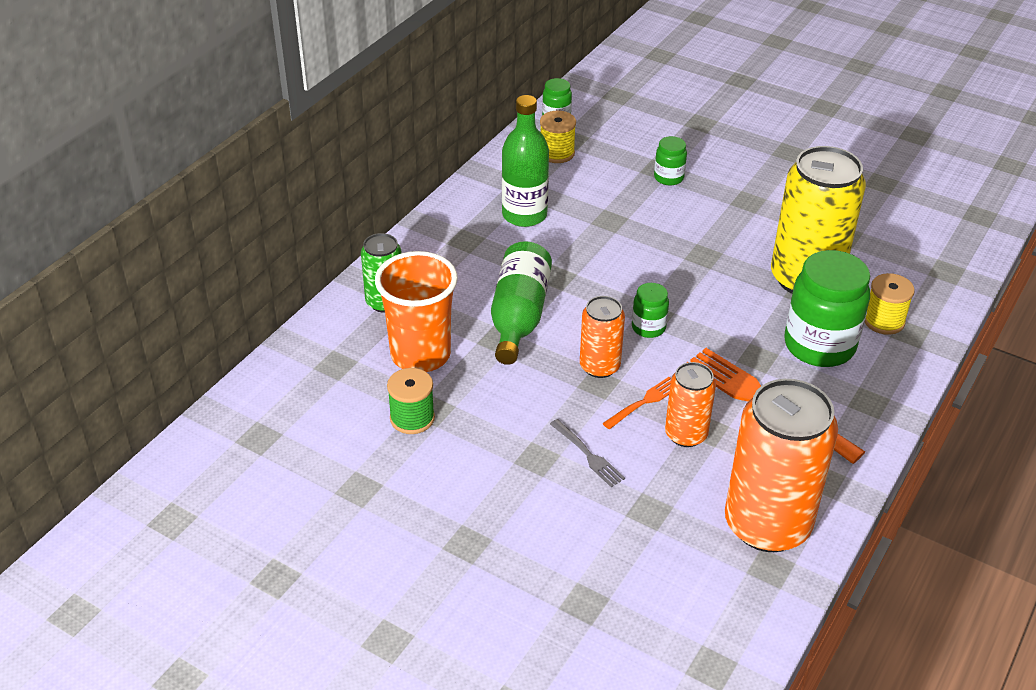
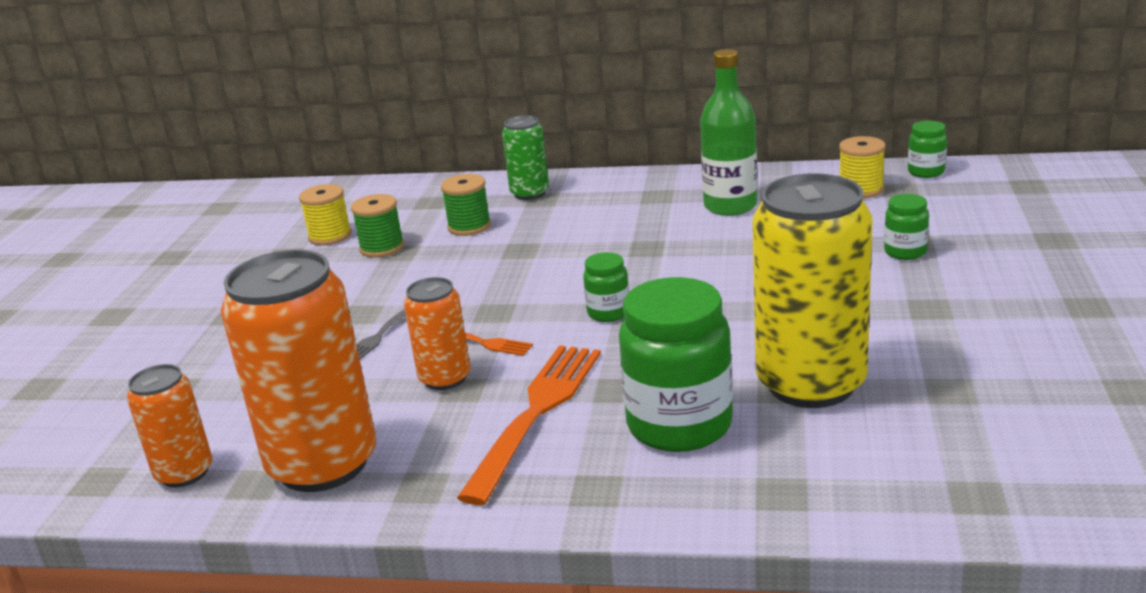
camera: 70 degrees right, 15 degrees down
orange cup [375,251,458,372] -> green spool [441,174,491,236]
green bottle [491,241,552,365] -> none
orange can [580,296,625,378] -> orange can moved to [127,364,212,487]
yellow spool [865,273,915,335] -> yellow spool moved to [299,184,352,246]

